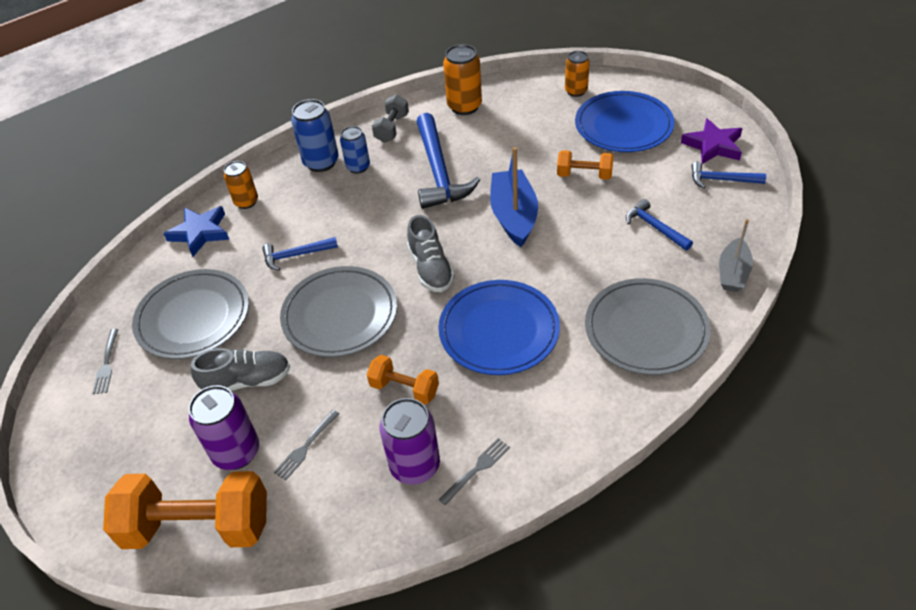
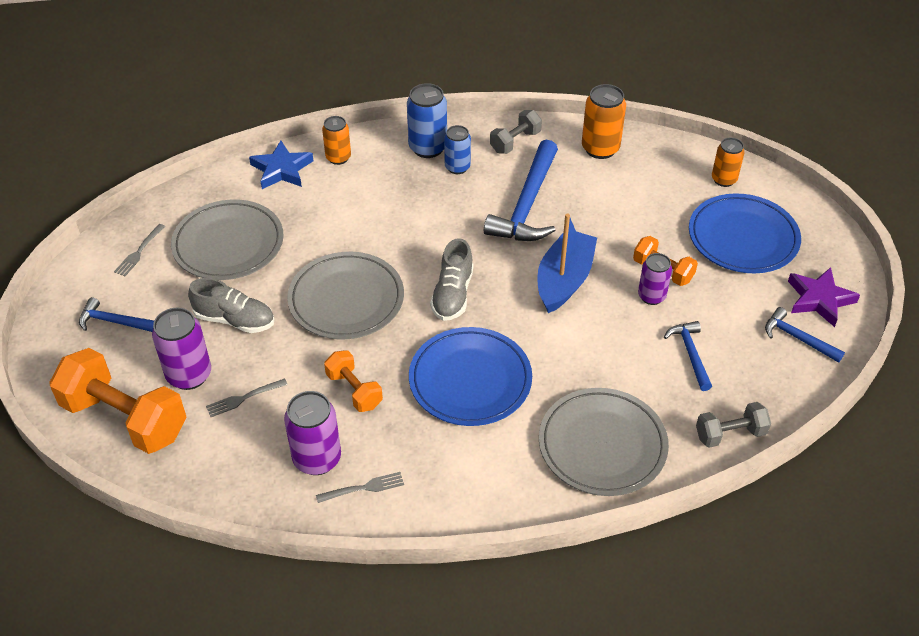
camera: 25 degrees right, 0 degrees up
blue hammer [262,237,338,271] -> blue hammer moved to [79,297,154,332]
grey boat [719,219,753,292] -> grey dumbbell [696,402,771,448]
none -> purple can [638,253,672,305]

